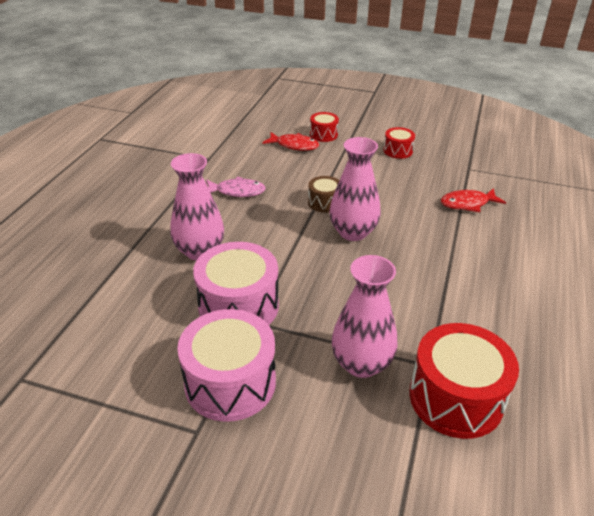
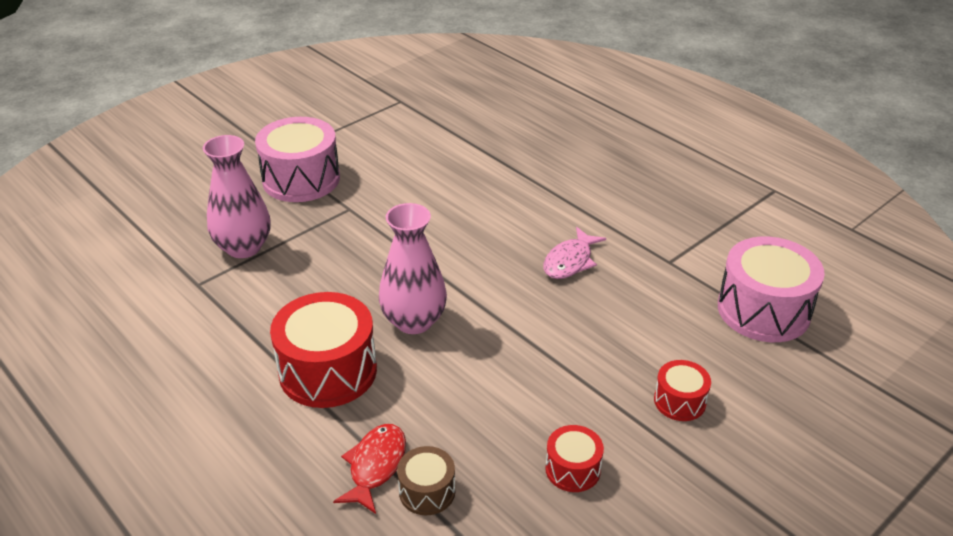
camera: 120 degrees right, 0 degrees up
pink vase [170,153,224,261] -> none
pink drum [193,242,279,325] -> pink drum moved to [718,237,825,342]
red fish [262,132,319,151] -> none
brown drum [308,176,339,213] -> brown drum moved to [397,446,455,515]
red drum [409,323,519,439] -> red drum moved to [270,292,377,408]

